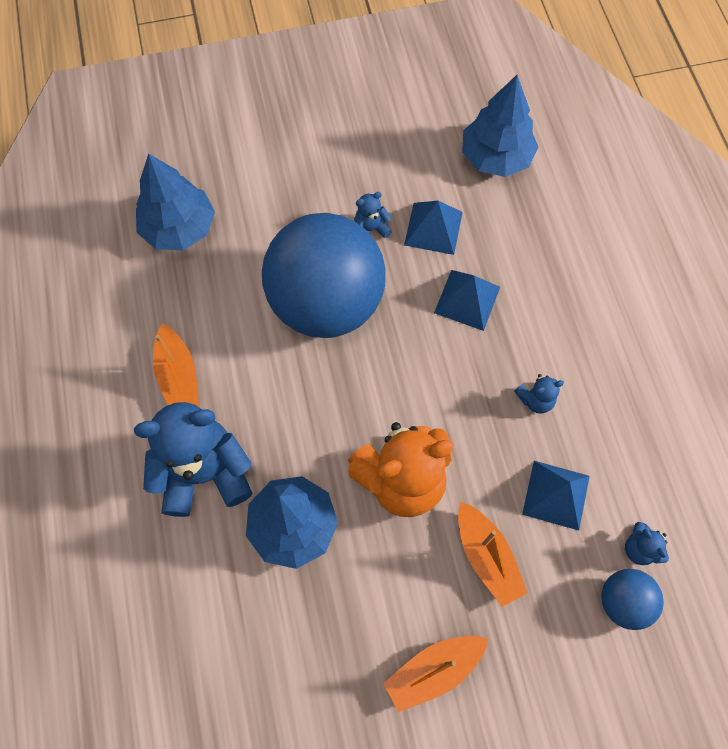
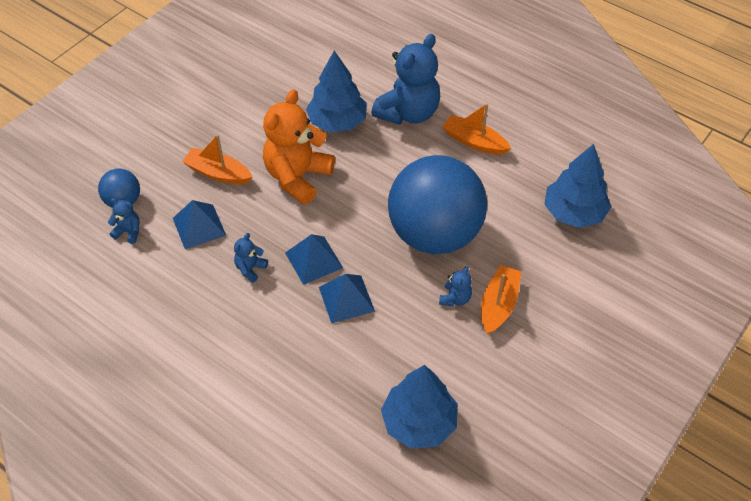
camera: 140 degrees right, 15 degrees down
orange boat [383,636,488,713] -> orange boat moved to [481,265,521,334]
blue pyramid [404,201,463,255] -> blue pyramid moved to [285,234,343,285]

